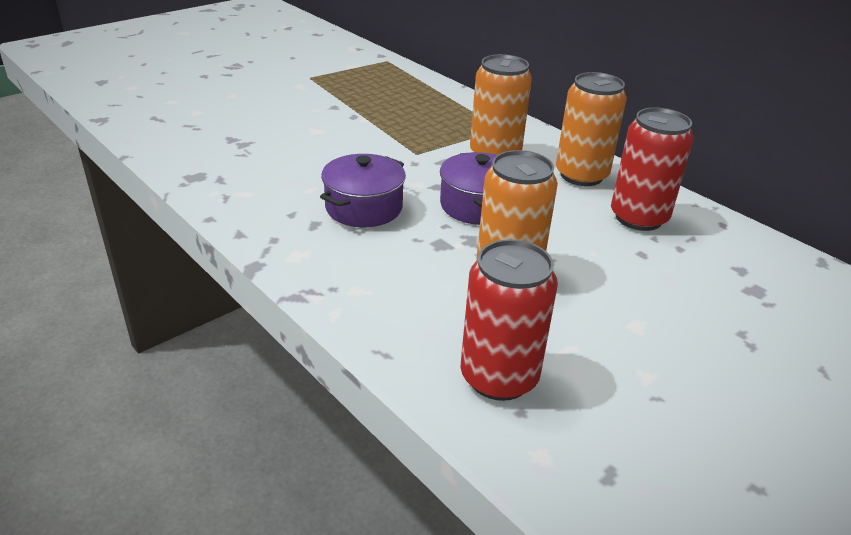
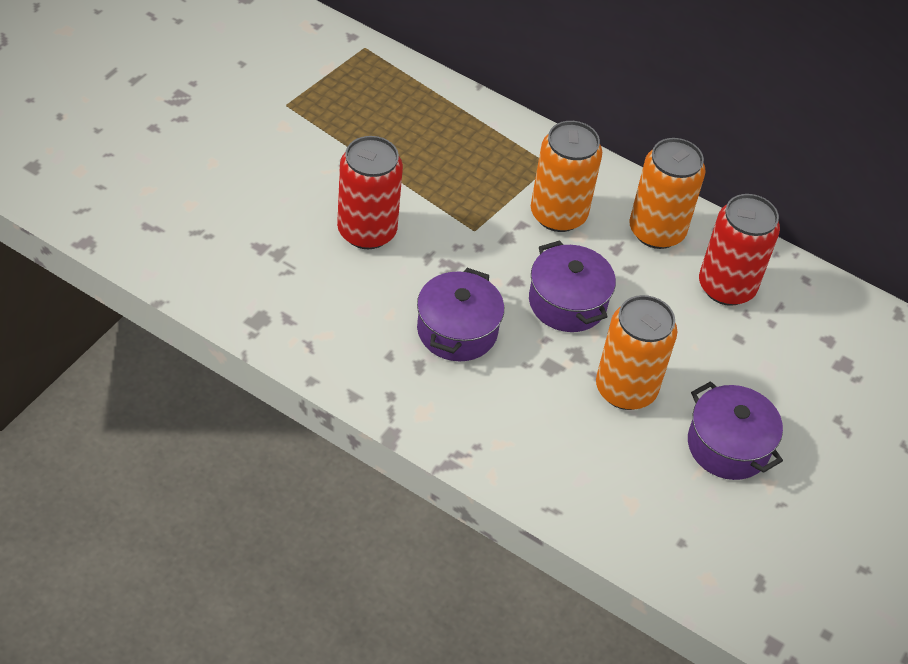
camera: 20 degrees left, 15 degrees up
red can [460,239,558,401] -> red can moved to [337,136,403,249]
none -> purple pot [688,381,783,480]

